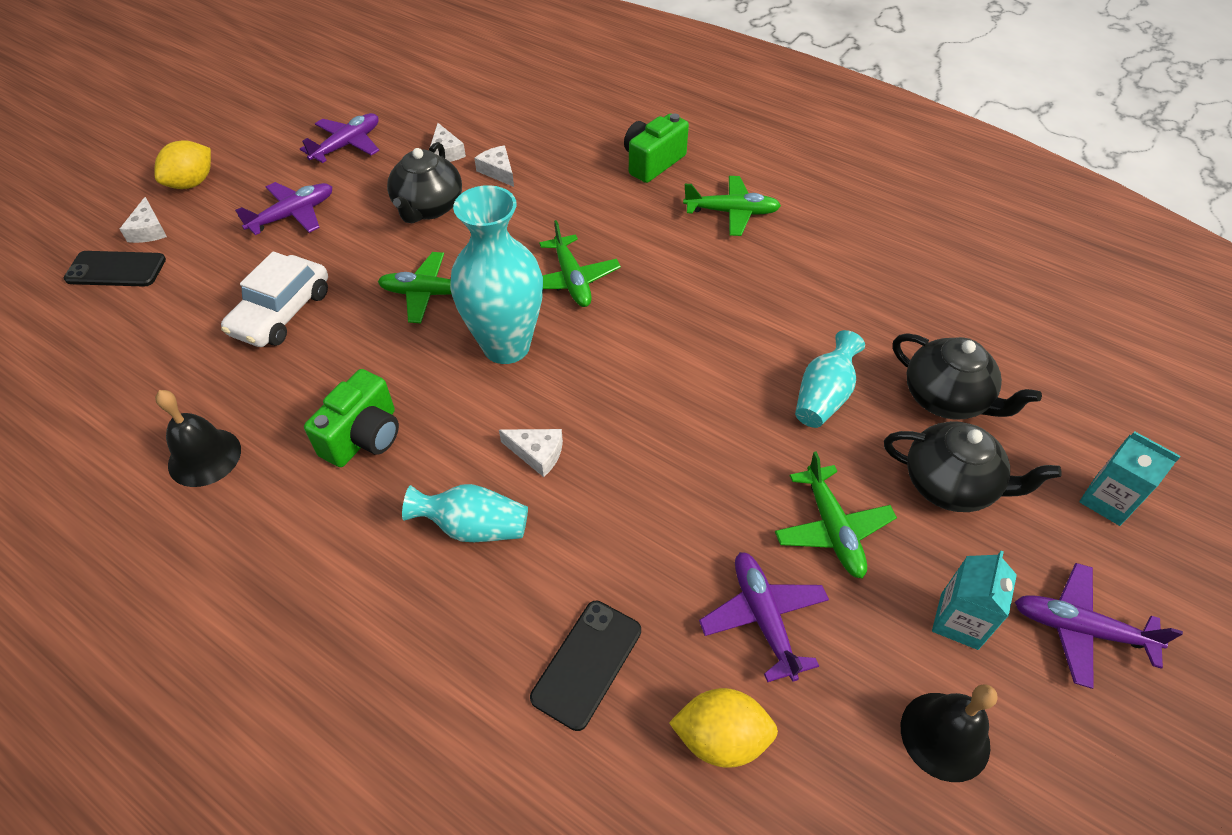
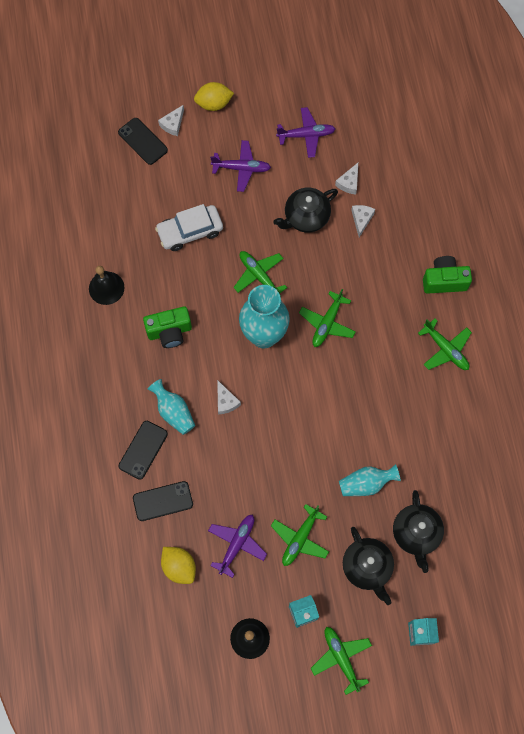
camera: 45 degrees right, 20 degrees up
purple plane [1015,563,1183,689] -> green plane [311,627,372,695]
none -> black phone [119,421,168,480]

